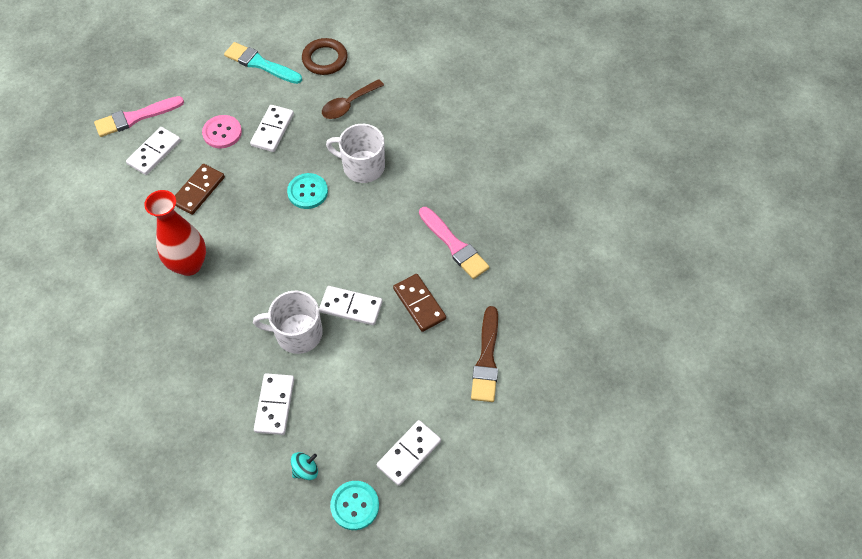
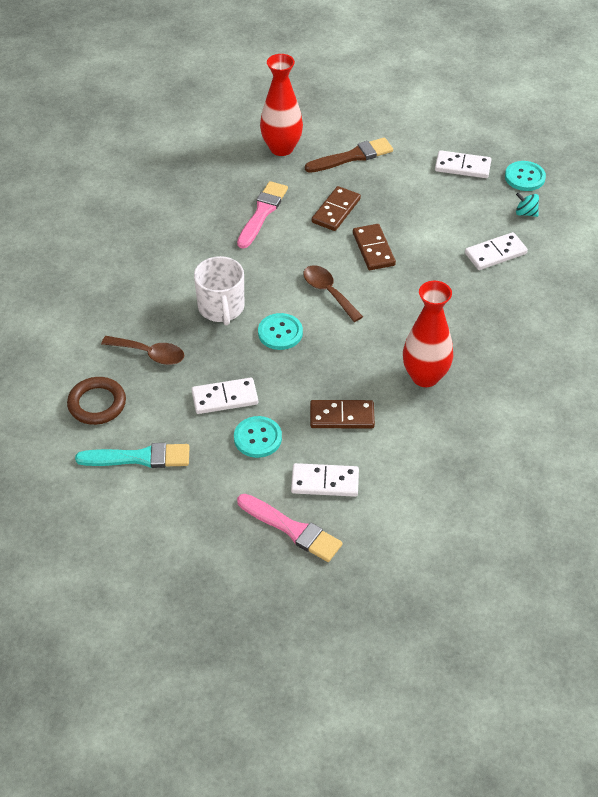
camera: 120 degrees left, 10 degrees down
pink button [202,115,242,148] -> turquoise button [234,416,282,458]
turquoise brush [224,42,302,84] -> turquoise brush turned 90 degrees counterclockwise [75,443,189,468]
white mug [253,291,323,354] -> none
white domino [319,286,382,325] -> brown domino [353,224,396,270]
none -> red vase [260,54,303,156]
none -> brown spoon [303,265,363,322]

